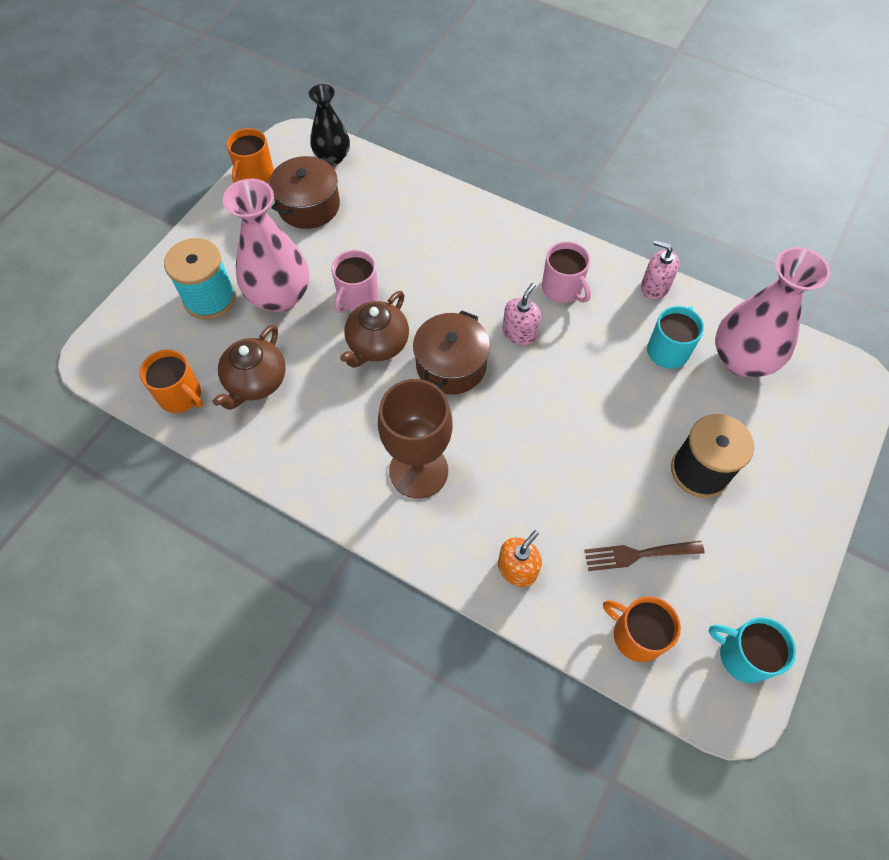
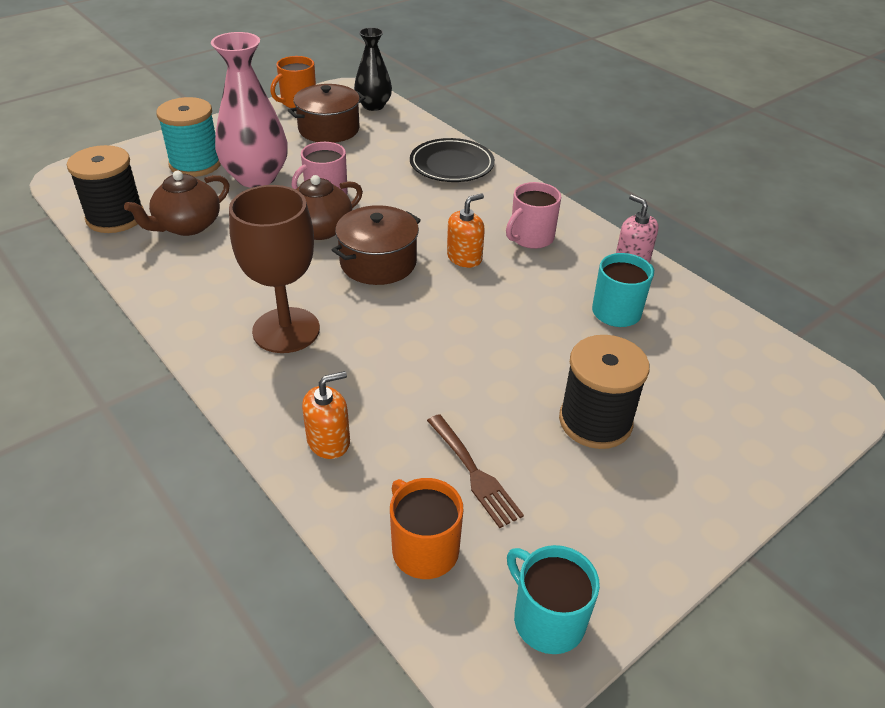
camera: 20 degrees right, 20 degrees down
orange mug [140,349,203,413] -> black spool [67,145,144,233]
pink soap dispenser [502,283,541,345] -> orange soap dispenser [447,193,485,268]
pink mug [542,242,591,303] -> pink mug turned 60 degrees clockwise [506,182,561,249]
brown fork [584,541,704,571] -> brown fork turned 135 degrees counterclockwise [427,414,524,528]
pink vase [715,247,830,377] -> none
none -> black plate [410,138,495,182]

